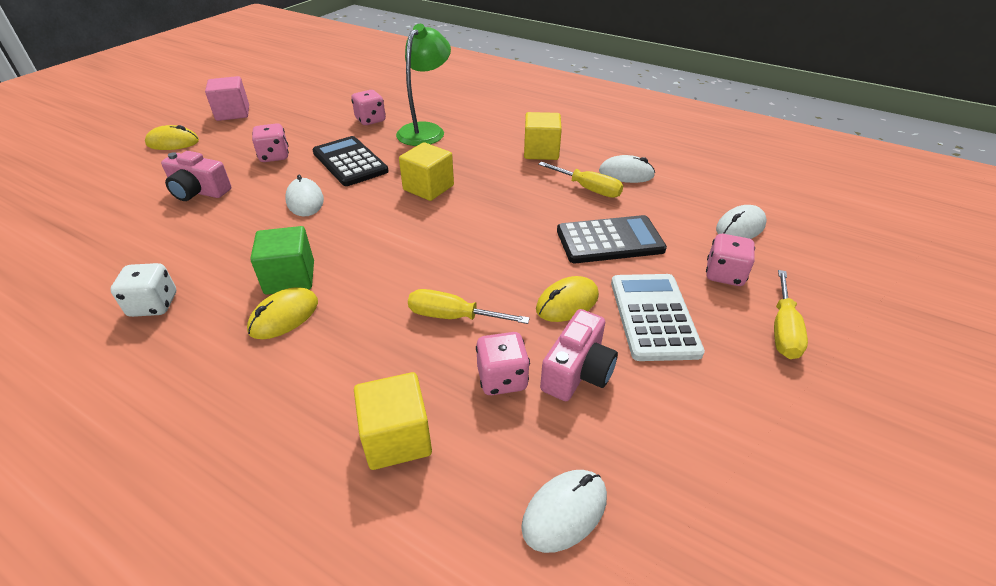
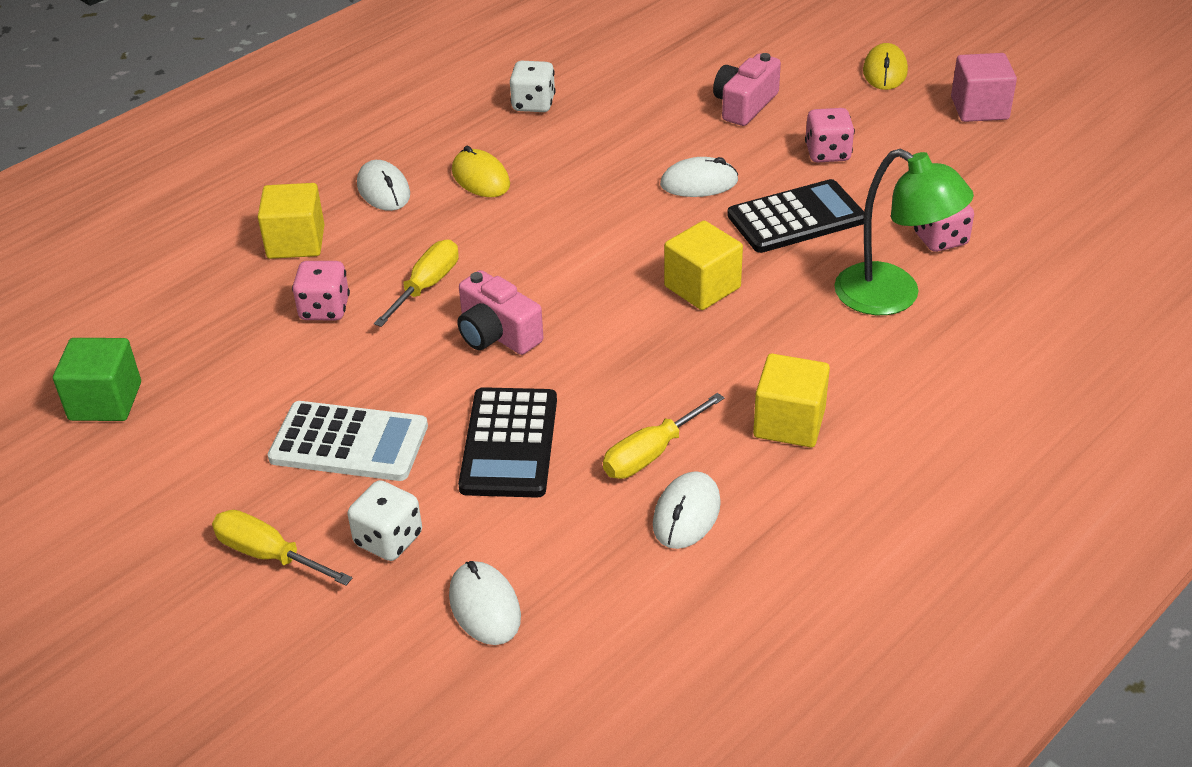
camera: 105 degrees right, 0 degrees up
green cube [250,226,314,295] -> green cube moved to [53,338,141,421]
white mouse [521,470,607,553] -> white mouse moved to [357,160,410,211]
yellow mouse [536,276,599,322] -> none
pink camera [540,309,618,401] -> pink camera moved to [457,270,543,355]
pink dice [706,234,755,286] -> white dice [348,480,422,561]

